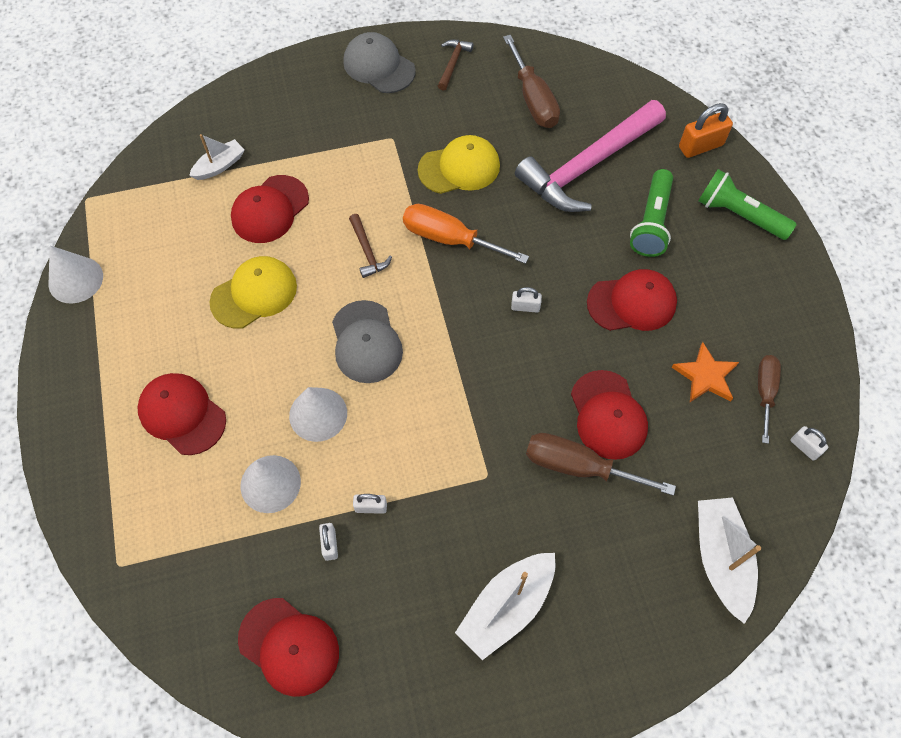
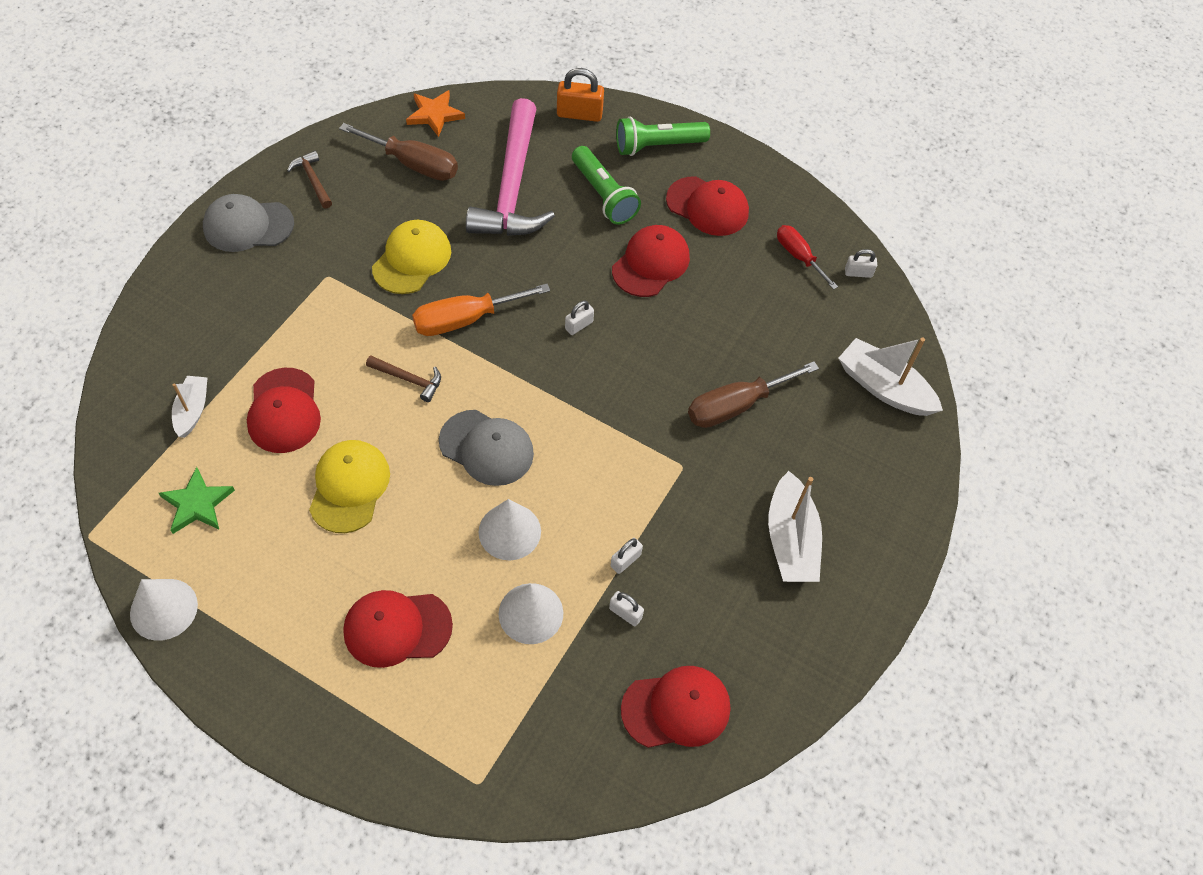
camera: 50 degrees left, 5 degrees down
red cap [571,370,648,460] -> red cap moved to [666,176,749,236]
orange star [672,342,739,402] -> orange star moved to [406,90,465,137]
orange padlock [679,103,733,158] -> orange padlock turned 75 degrees clockwise [557,68,604,122]
brown screwdriver [758,355,781,444] -> red screwdriver [777,225,838,290]
none -> green star [159,467,235,534]

